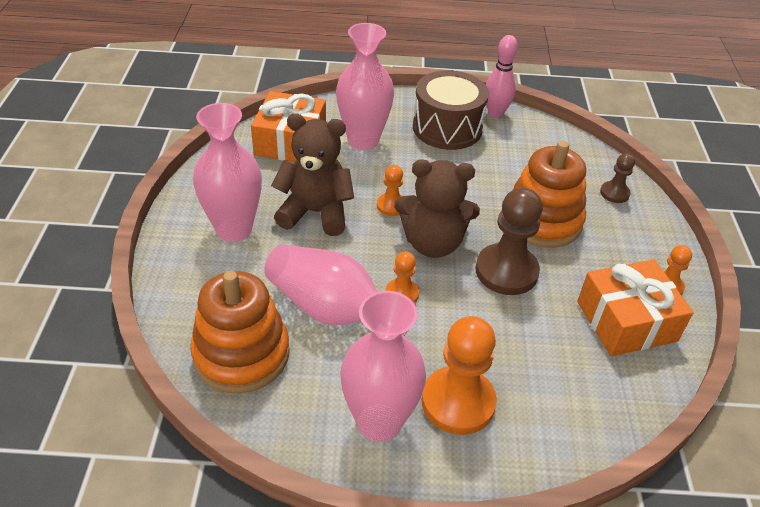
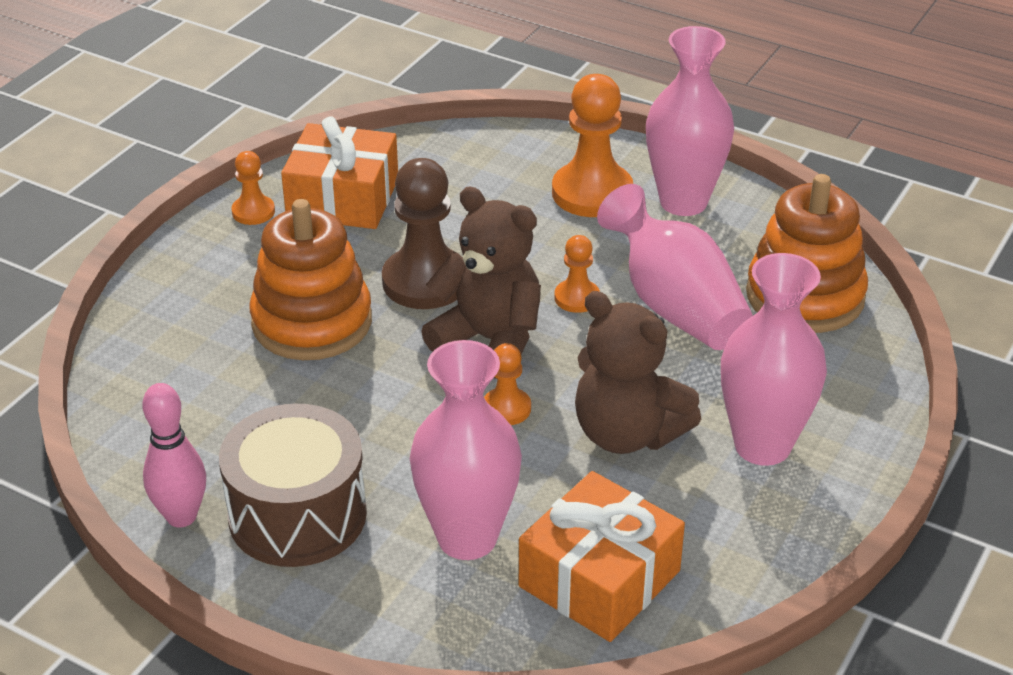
camera: 150 degrees left, 5 degrees down
brown pawn [600,153,635,203] -> none

